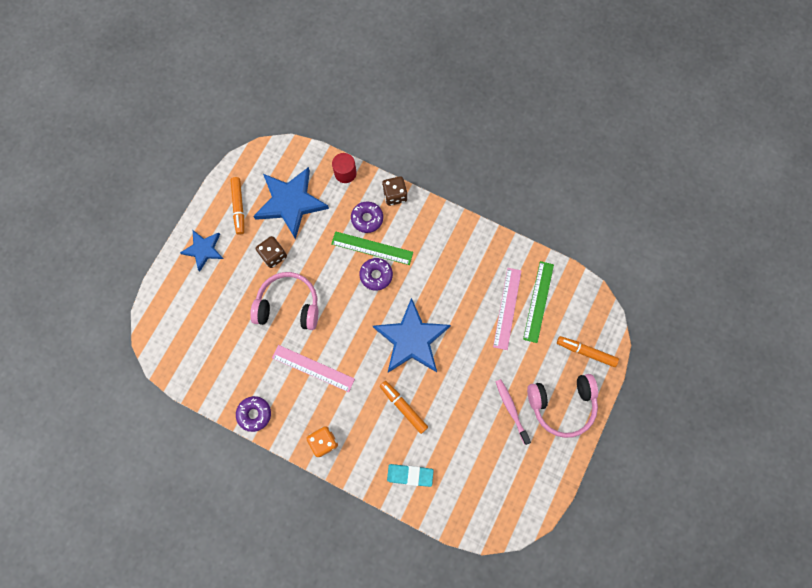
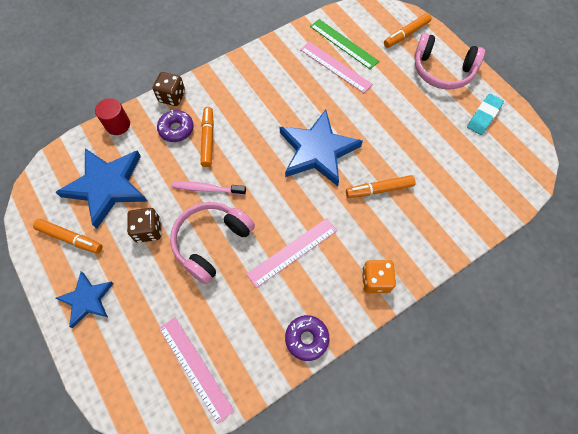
camera: 60 degrees left, 10 degrees down
green ruler [331,231,413,265] -> orange marker [200,107,214,167]
purple donut [359,258,393,291] -> none
turquoise eraser [387,464,433,487] -> turquoise eraser moved to [467,94,504,135]
pink toothbrush [496,379,531,445] -> pink toothbrush moved to [172,181,246,195]
pink headphones [527,374,598,438] -> pink headphones turned 90 degrees clockwise [414,33,485,90]
none -> pink ruler [159,317,234,424]

